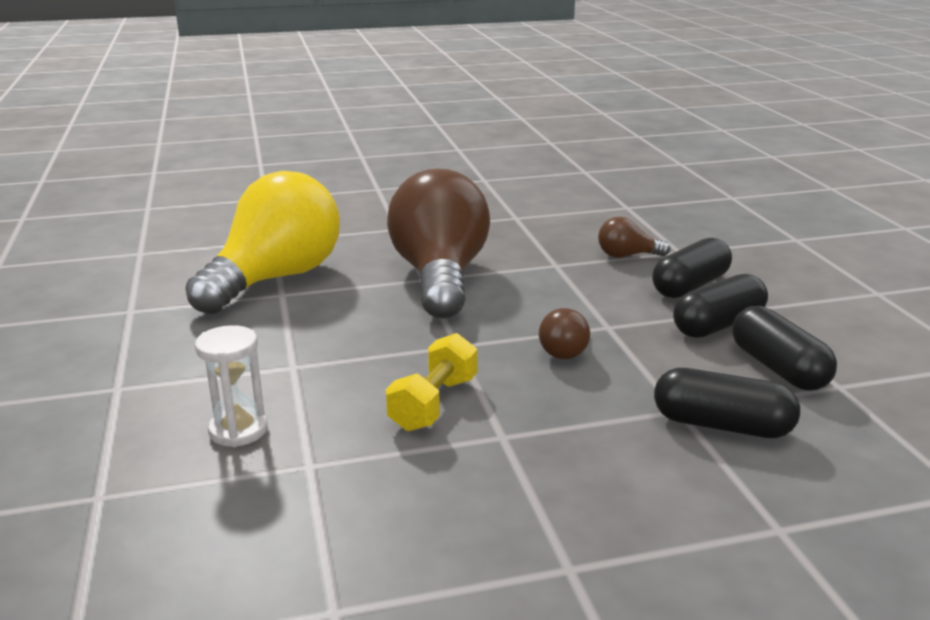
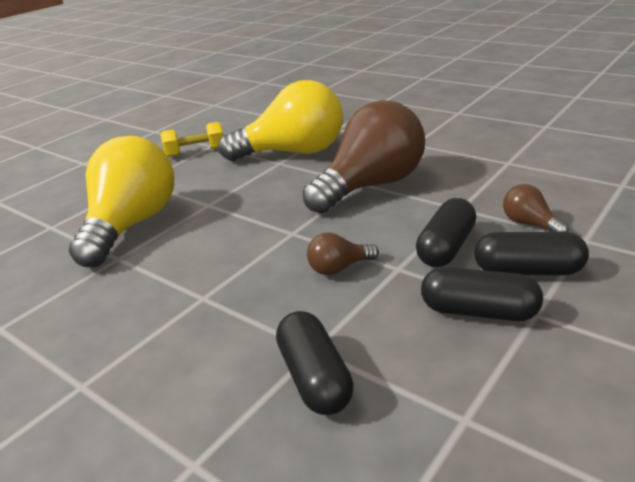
camera: 55 degrees right, 5 degrees up
white hourglass [195,325,268,447] -> yellow light bulb [69,136,174,267]
yellow dumbbell [386,333,478,431] -> yellow dumbbell moved to [160,122,223,157]
black capsule [732,306,837,391] -> black capsule moved to [416,198,476,267]

